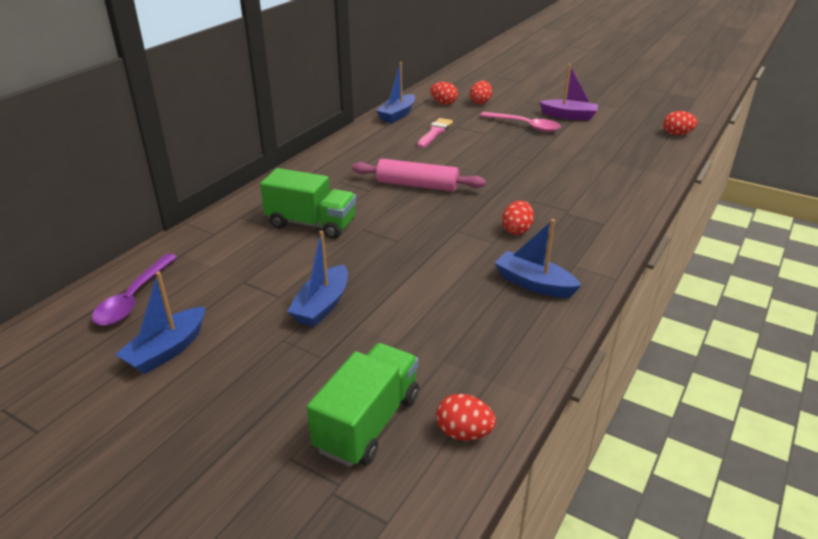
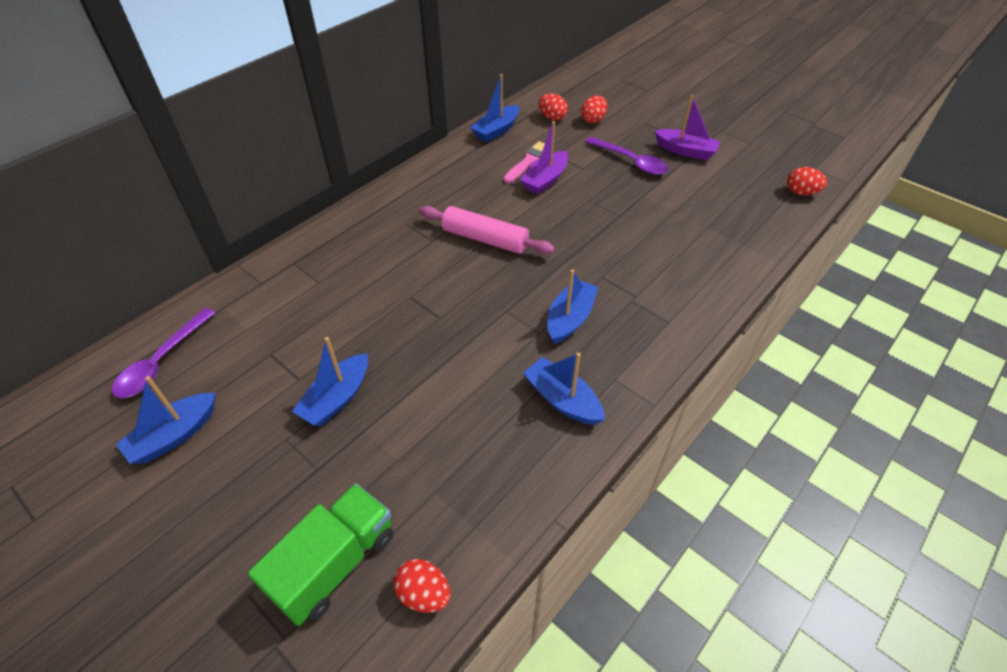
camera: 10 degrees right, 15 degrees up
green truck [260,168,356,239] -> none
pink spoon [480,112,561,132] -> purple spoon [585,137,669,175]
red egg [502,201,534,235] -> blue boat [547,269,598,344]
none -> purple boat [520,121,568,195]

